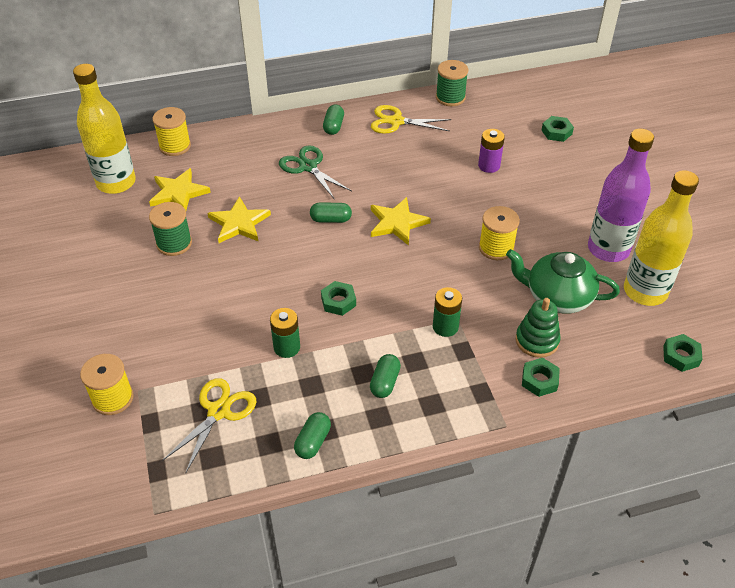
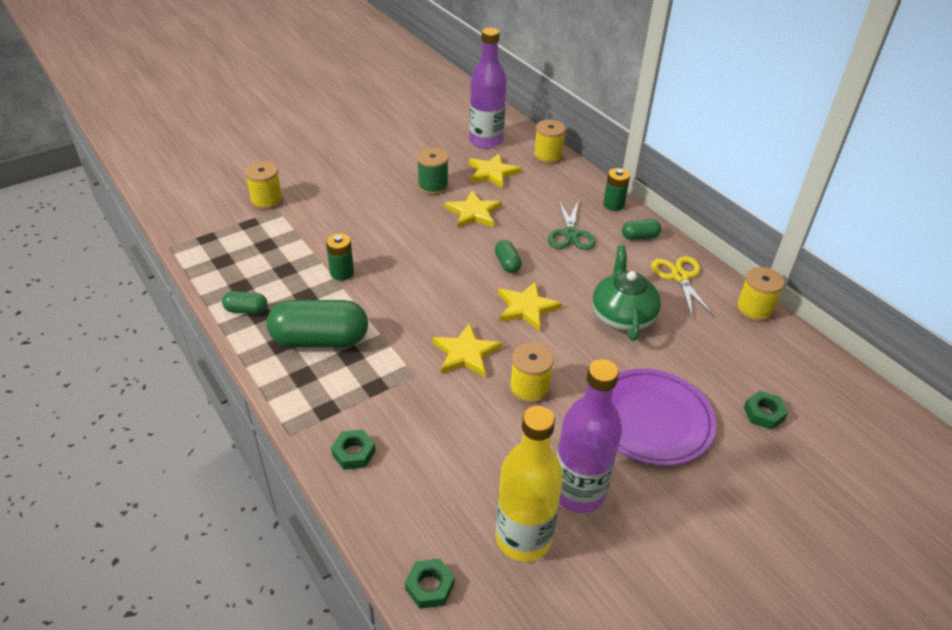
camera: 70 degrees right, 5 degrees down
yellow bottle [73,64,136,194] -> purple bottle [469,28,507,149]
yellow scissors [162,378,257,472] -> none
green scissors [279,145,352,200] -> green scissors turned 150 degrees clockwise [548,199,596,250]
green nut [321,281,356,316] -> none
green capsule [370,354,401,398] -> green capsule [267,300,368,347], size x2.12
green battery [433,287,462,337] -> green battery moved to [603,168,630,211]
green spool [436,60,468,106] -> yellow spool [736,267,785,322]
purple battery [478,129,505,173] -> none
green teapot [506,249,620,314] -> green teapot moved to [592,245,661,341]
green stacking toy [516,298,560,358] -> none
none -> yellow star [433,323,502,377]
none -> purple plate [612,369,716,466]

